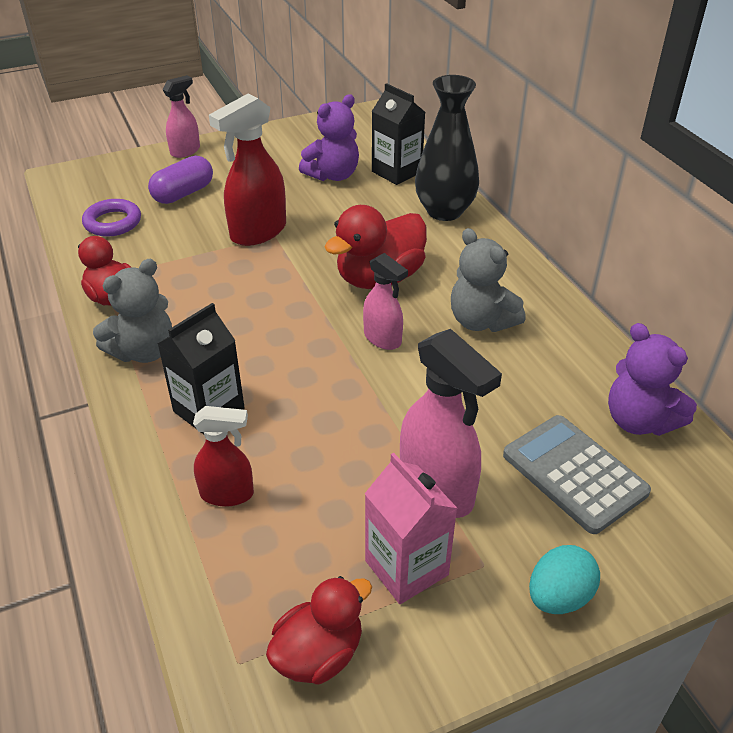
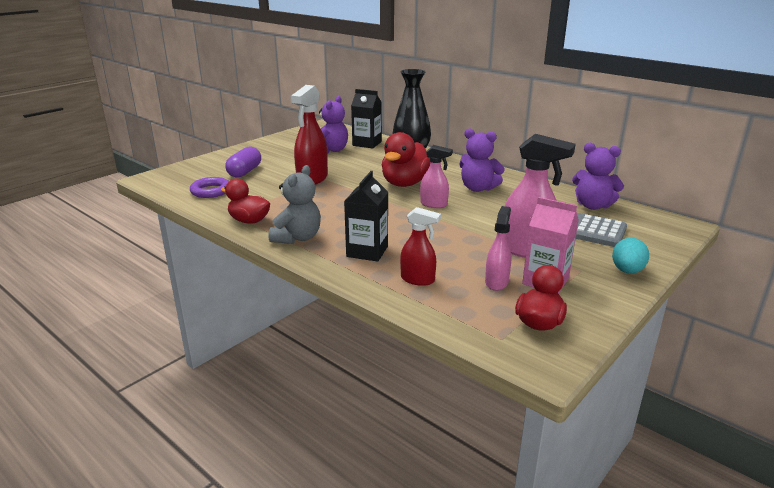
camera: 25 degrees left, 15 degrees down
pink spray bottle [163,75,200,158] -> pink spray bottle moved to [485,206,511,291]
red spray bottle [193,406,254,507] -> red spray bottle turned 45 degrees clockwise [400,207,441,286]
grey teddy bear [451,228,526,332] -> purple teddy bear [459,128,505,192]

